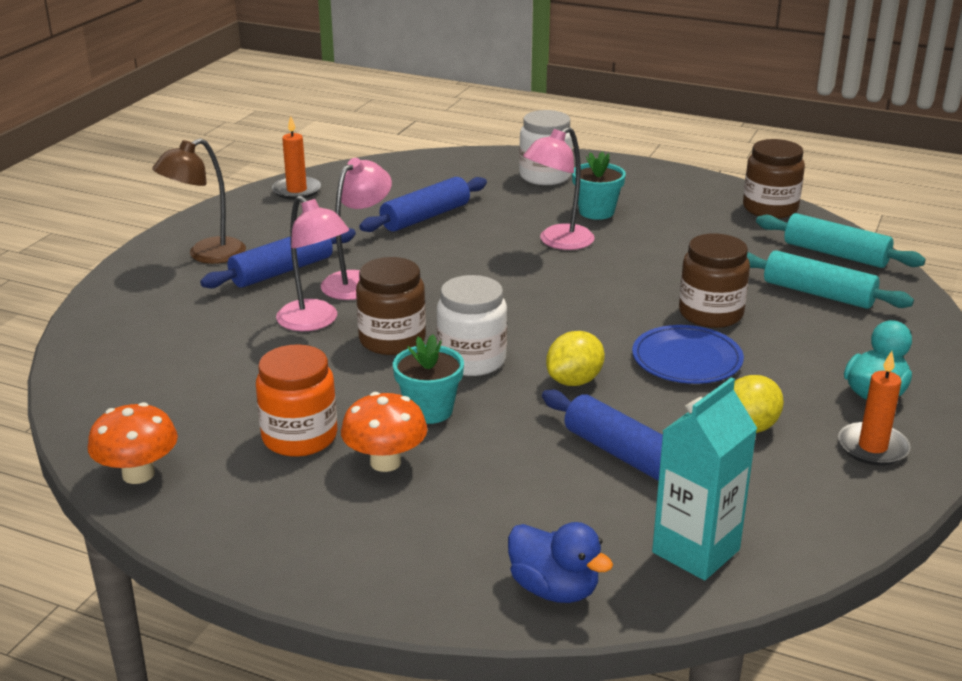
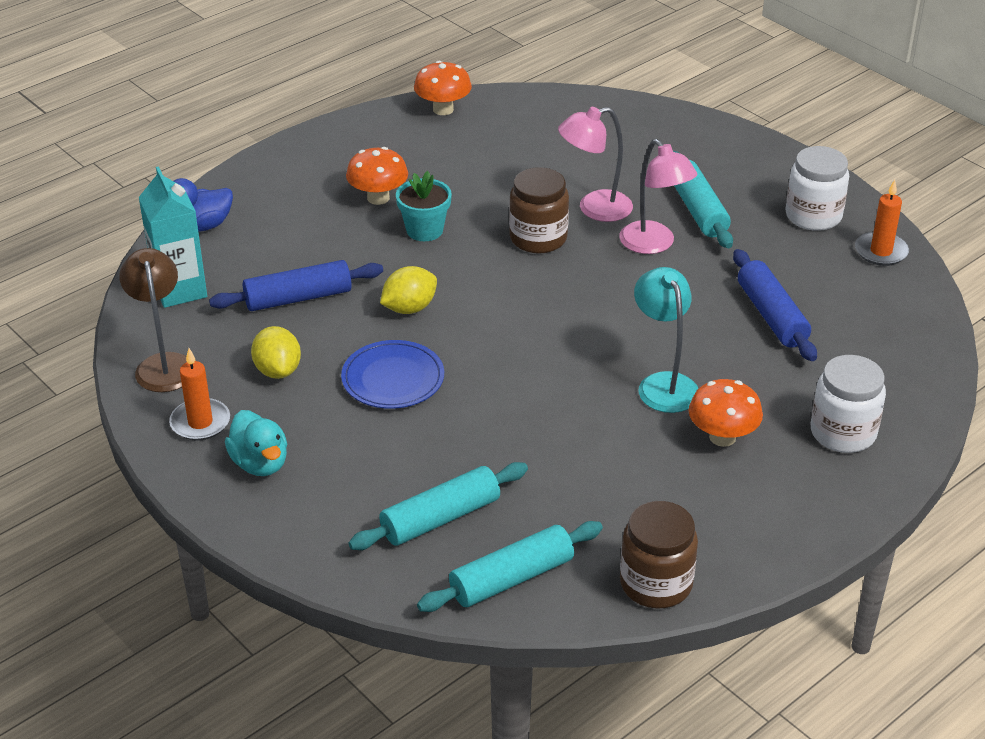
camera: 115 degrees right, 10 degrees up
brown lamp [152,138,246,264] -> brown lamp moved to [119,248,187,392]
blue rolling pin [200,228,356,289] -> turquoise rolling pin [673,151,733,248]
orange jar [256,344,337,457] -> none
white jar [437,275,507,376] -> white jar moved to [785,146,849,231]
pink lamp [523,127,595,250] -> turquoise lamp [634,267,698,413]
yellow lemon [546,331,605,386] -> yellow lemon turned 75 degrees clockwise [380,266,437,314]
turquoise flower pot [572,151,626,220] -> orange mushroom [689,379,763,447]
brown jar [679,233,750,328] -> none

